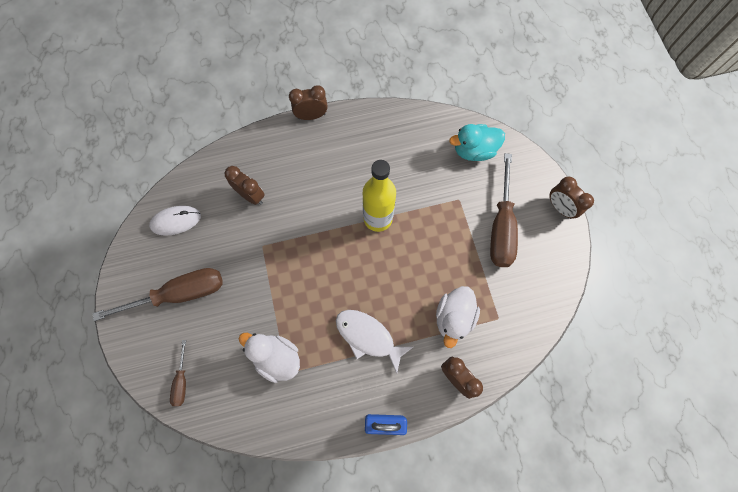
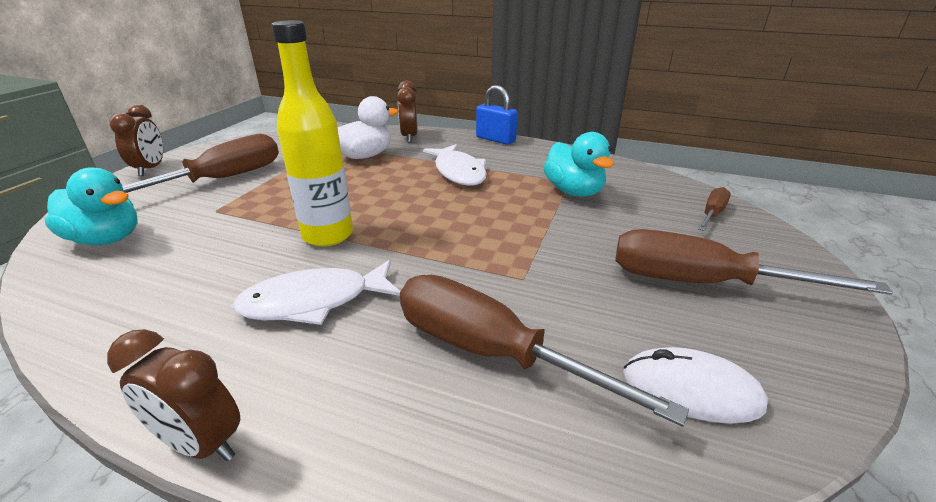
camera: 145 degrees left, 40 degrees down
brown clock [224,166,265,205] -> brown screwdriver [400,275,689,427]
white duck [239,333,300,383] -> turquoise duck [543,132,614,197]
none -> white fish [232,260,401,325]

